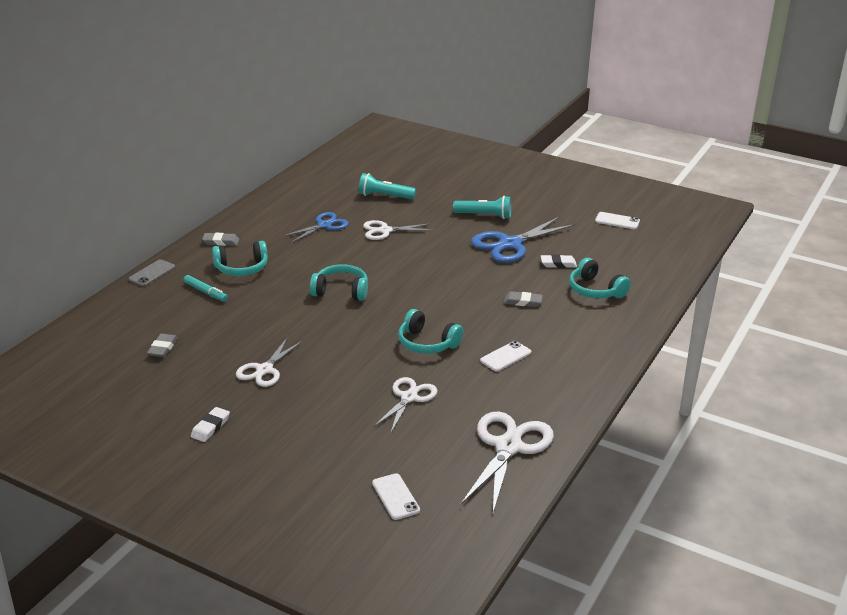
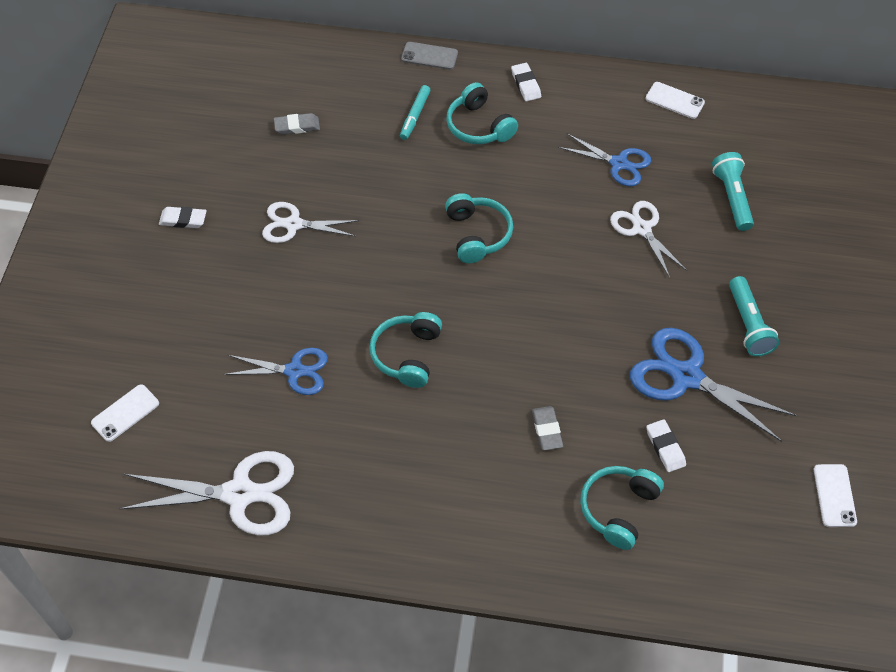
camera: 70 degrees right, 25 degrees up
grey eraser [202,233,239,246] -> white eraser [511,63,541,101]
white scissors [373,377,438,432] -> blue scissors [224,348,328,395]
white phone [480,341,531,372] -> white phone moved to [645,82,705,119]

